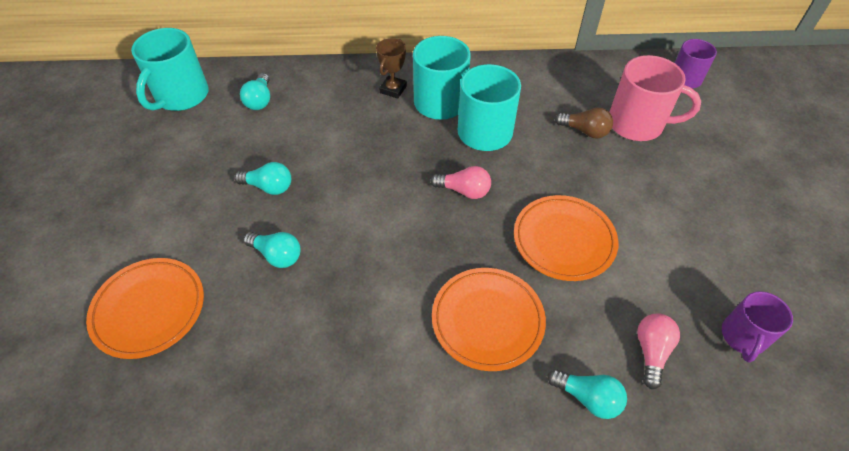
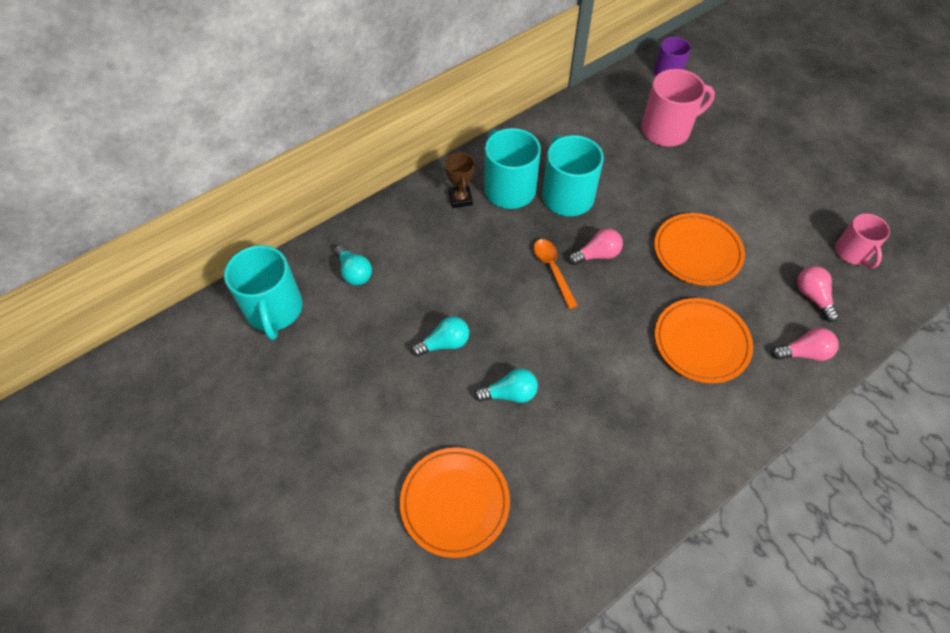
camera: 35 degrees left, 5 degrees up
turquoise light bulb [548,369,627,419] -> pink light bulb [772,328,839,361]
brown light bulb [555,107,613,139] -> none
purple mug [722,291,793,363] -> pink mug [835,213,890,268]
none -> orange spoon [534,239,578,309]

